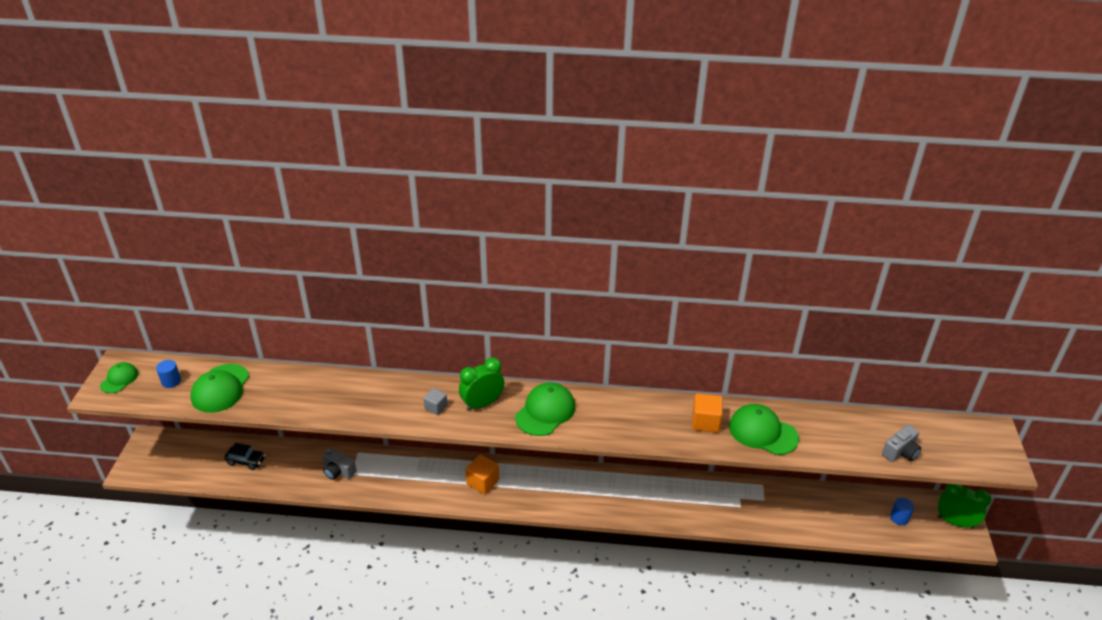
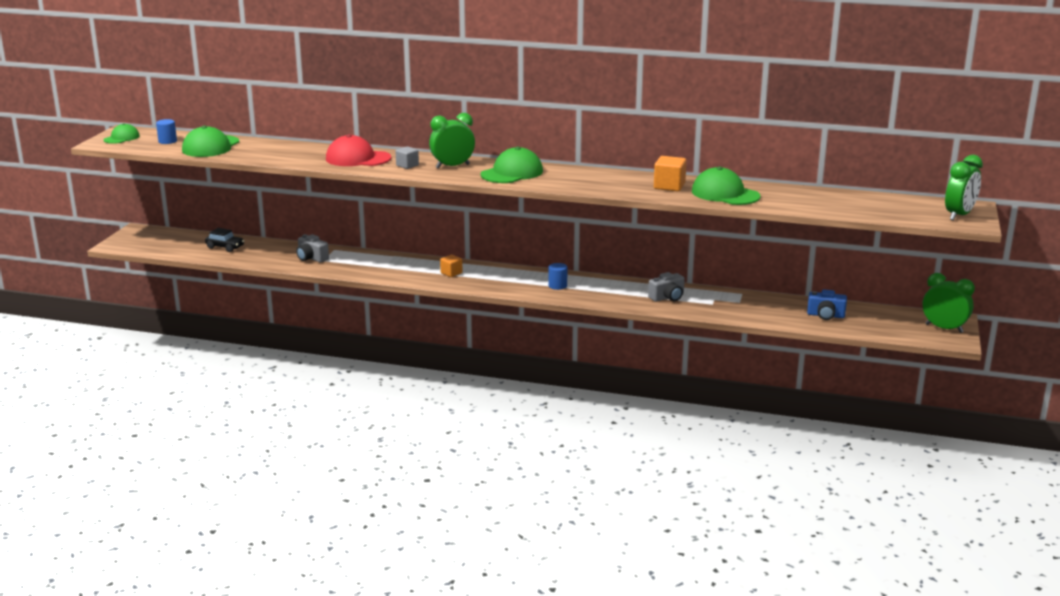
camera: 10 degrees right, 15 degrees down
orange cube [465,454,499,494] -> orange cube [440,255,463,277], size x0.65
grey camera [882,425,921,462] -> grey camera moved to [648,272,685,302]
blue cylinder [890,498,914,525] -> blue cylinder moved to [549,263,567,290]
none -> red cap [326,134,391,166]
none -> blue camera [807,290,847,320]
none -> green clock [945,155,983,220]

